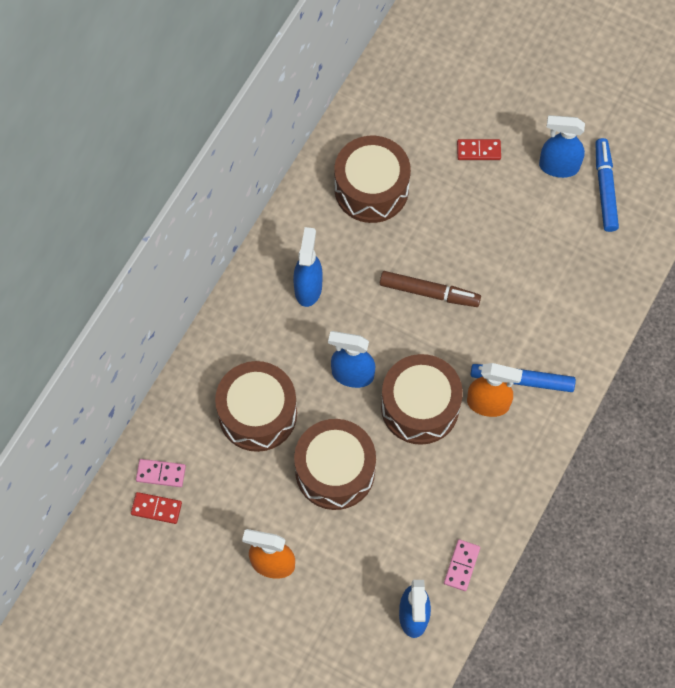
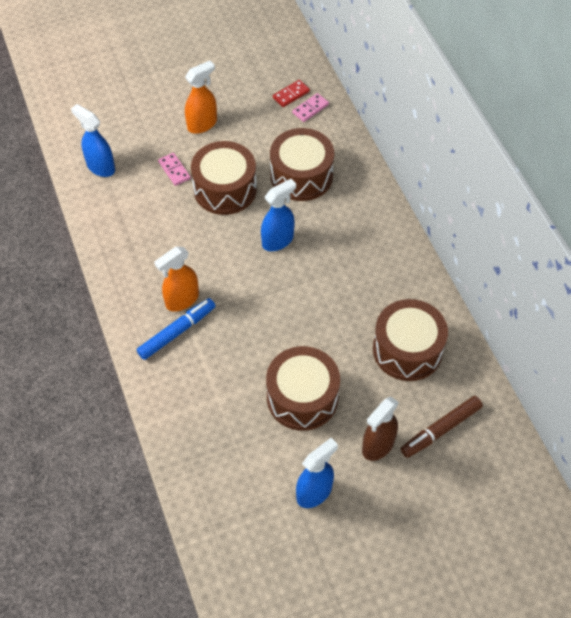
camera: 130 degrees right, 10 degrees down
blue spray bottle [293,227,323,307] -> none
brown marker [380,271,481,307] -> brown marker moved to [401,396,483,458]
brown drum [381,354,463,445] -> brown drum moved to [266,346,340,431]
pink domino [444,539,480,591] -> pink domino moved to [158,153,191,186]
red domino [457,139,501,160] -> brown spray bottle [362,397,399,461]
blue marker [595,138,619,232] -> none

